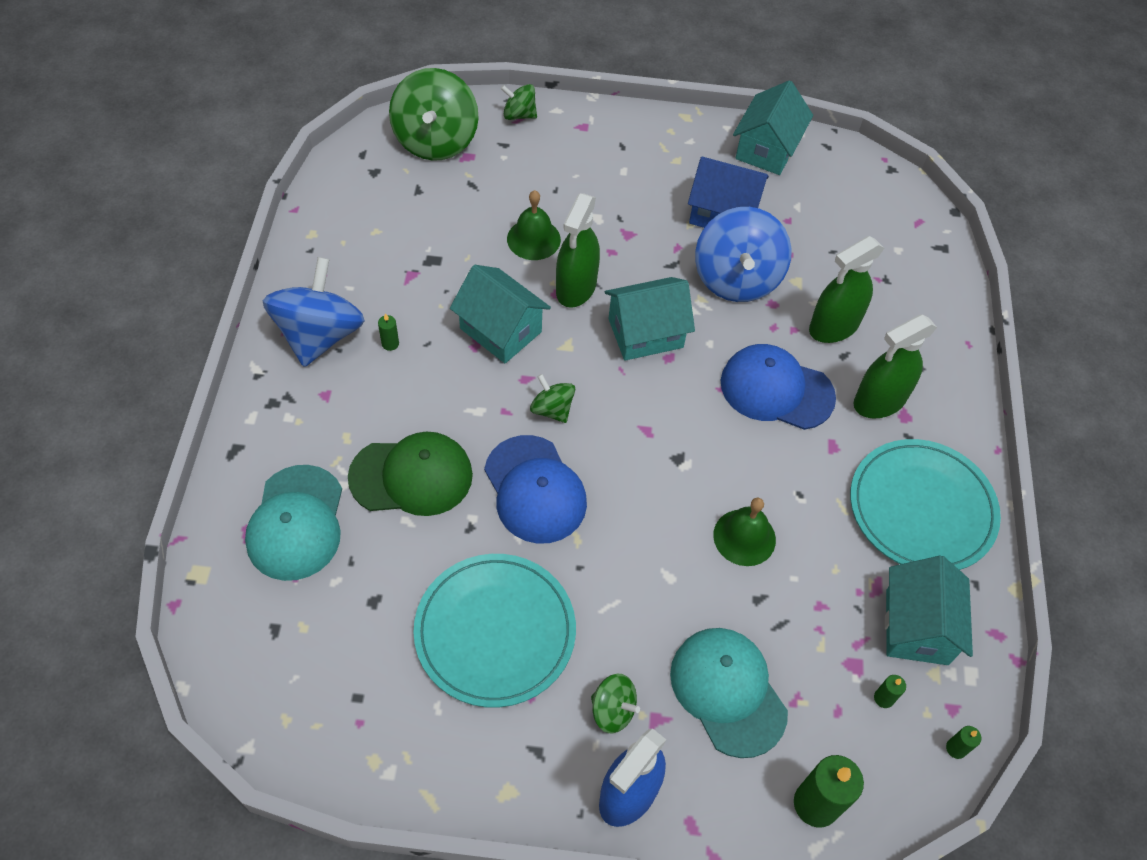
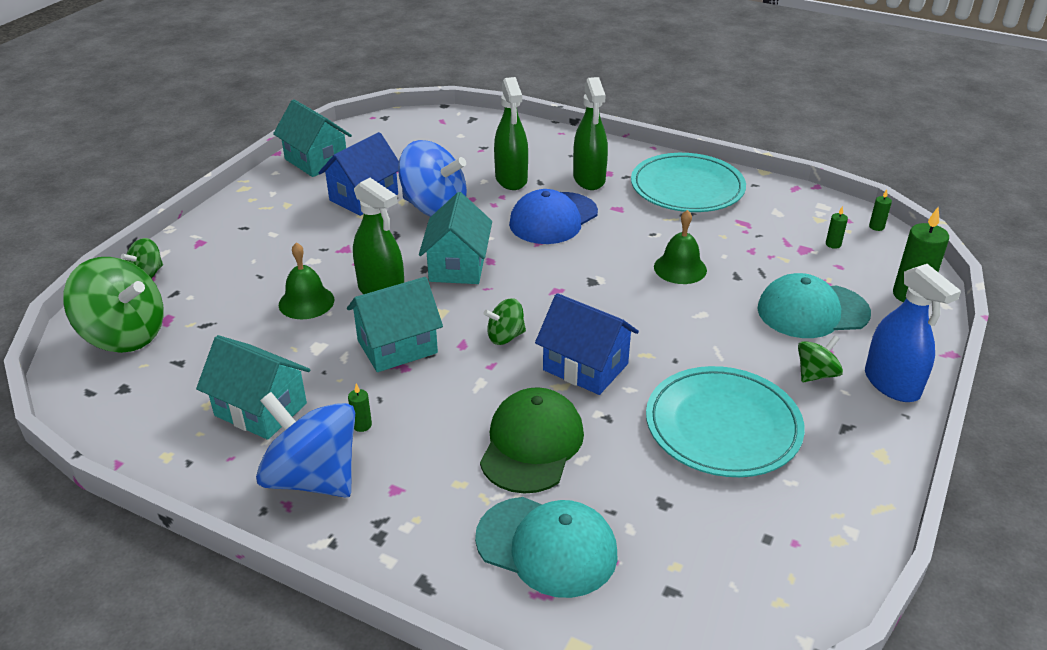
camera: 65 degrees left, 20 degrees down
blue cap [484,435,587,544] -> blue house [535,293,639,395]
turquoise house [885,556,973,665] -> turquoise house moved to [196,335,310,440]

